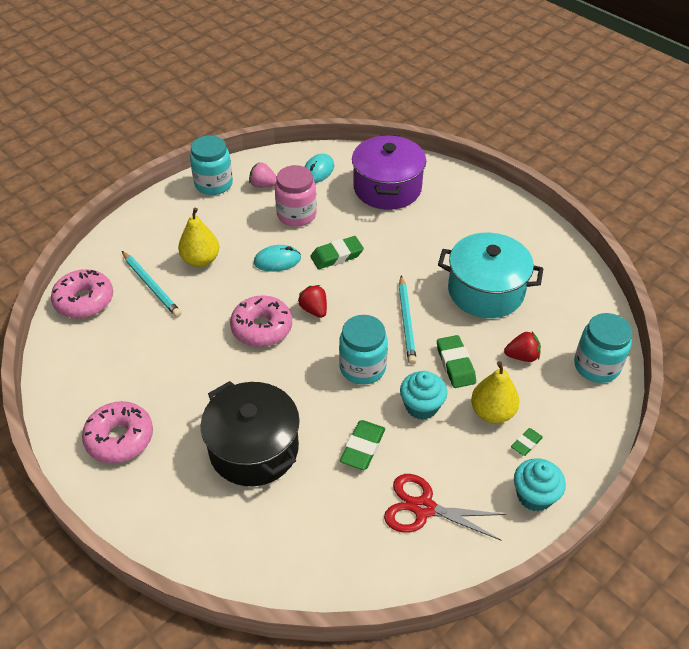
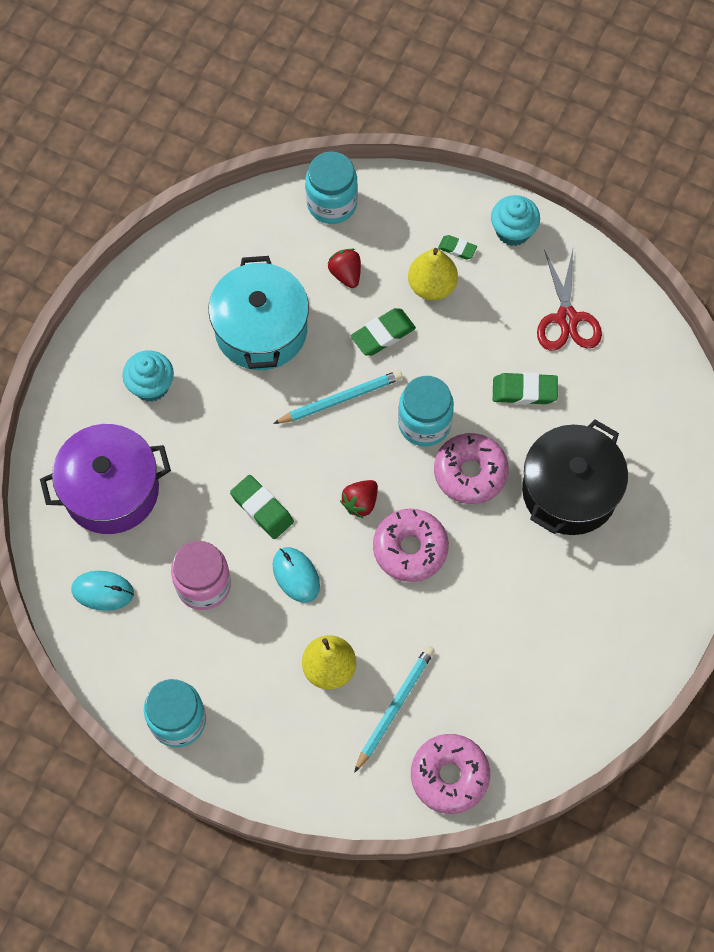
camera: 110 degrees left, 20 degrees up
pink donut [82,401,153,463] -> pink donut moved to [434,433,509,504]
pink strawberry [249,162,277,187] -> none
turquoise cupcake [400,371,447,420] -> turquoise cupcake moved to [122,350,174,402]

